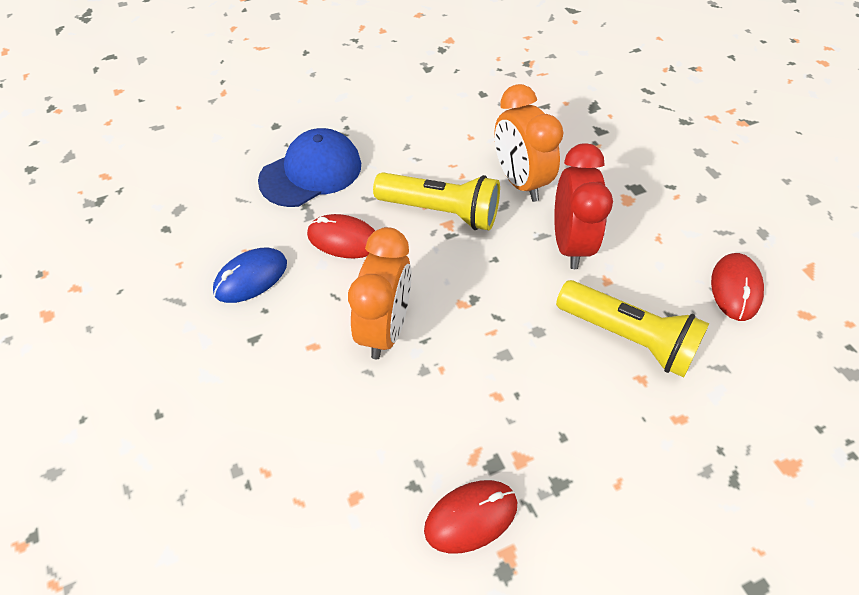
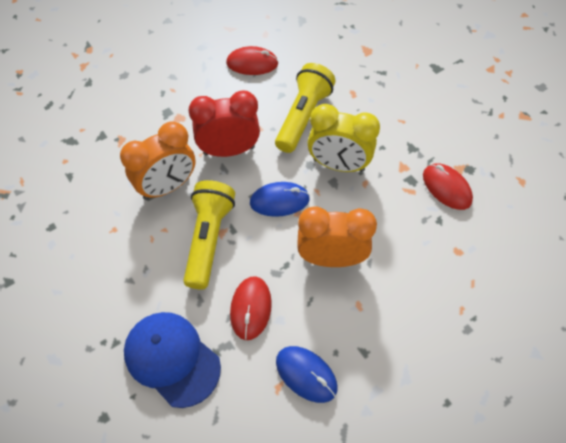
camera: 100 degrees left, 5 degrees up
none -> blue mouse [250,182,310,217]
none -> yellow clock [308,104,380,172]

